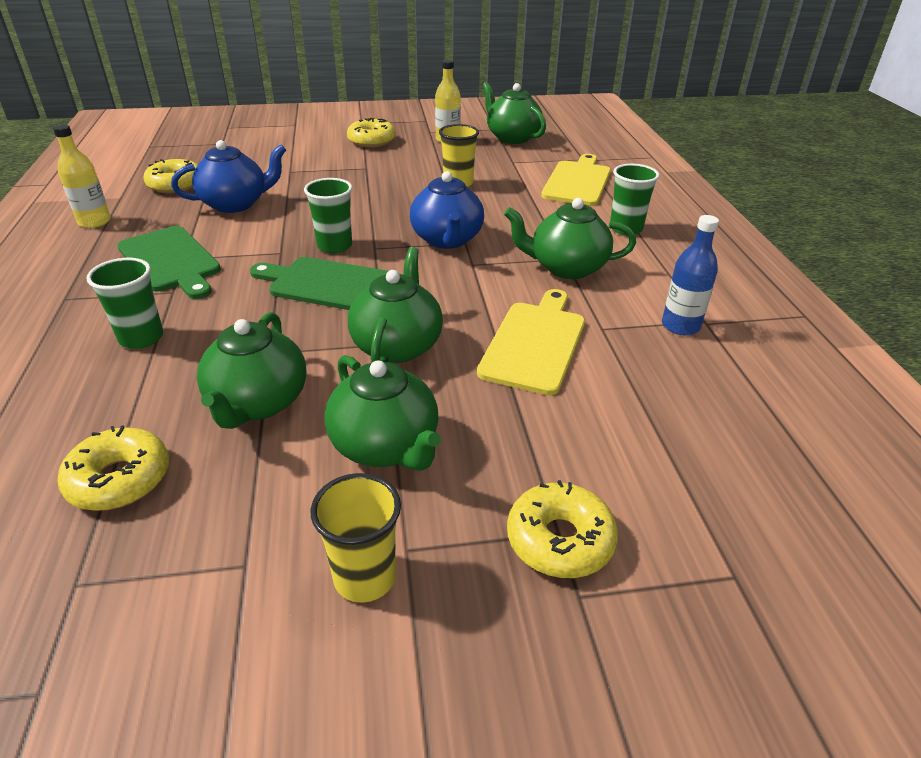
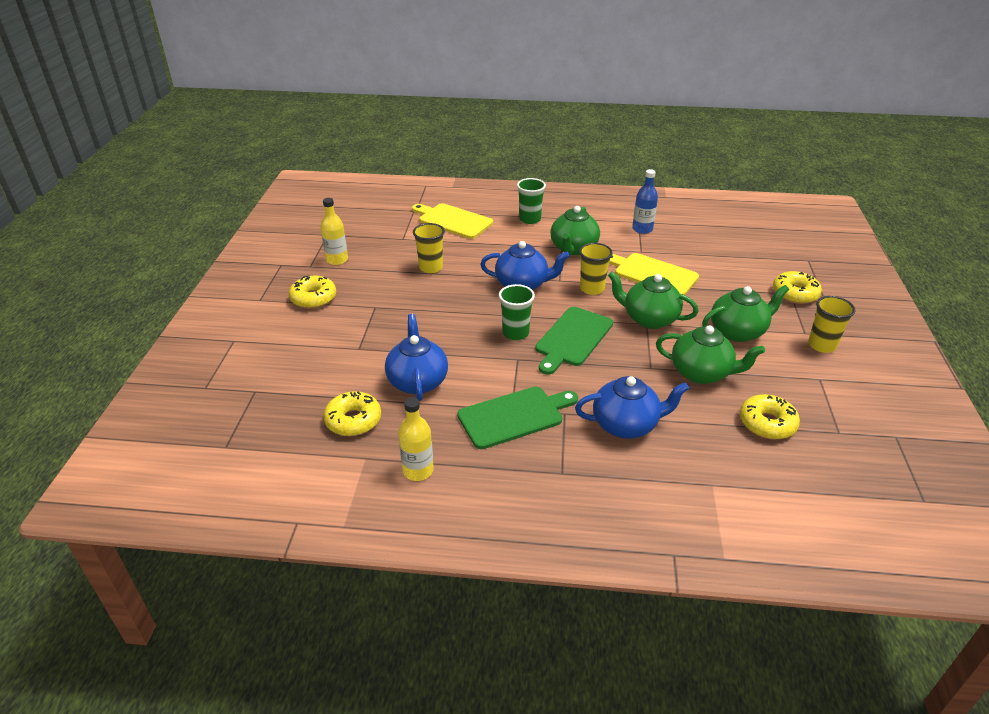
camera: 75 degrees left, 0 degrees up
green cup [86,258,163,349] -> blue teapot [575,376,689,439]
green teapot [483,82,546,144] -> none
none -> yellow cup [579,243,613,295]

